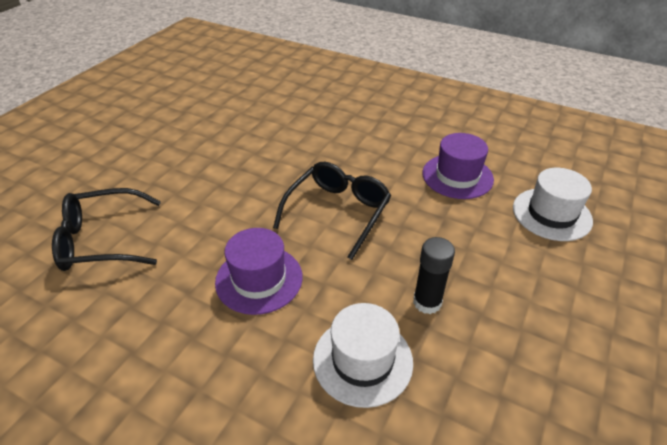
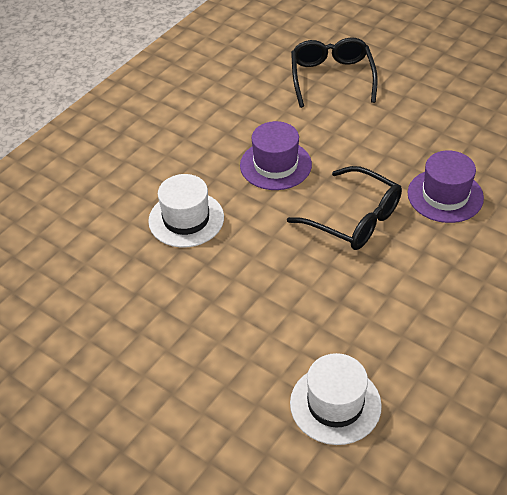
camera: 100 degrees right, 5 degrees up
black glue stick [413,237,455,314] -> none
purple hat [422,133,494,199] -> purple hat moved to [408,151,484,223]

